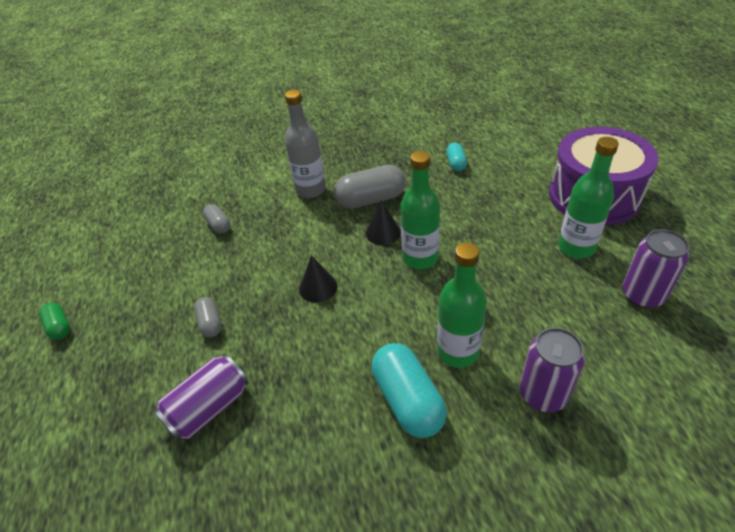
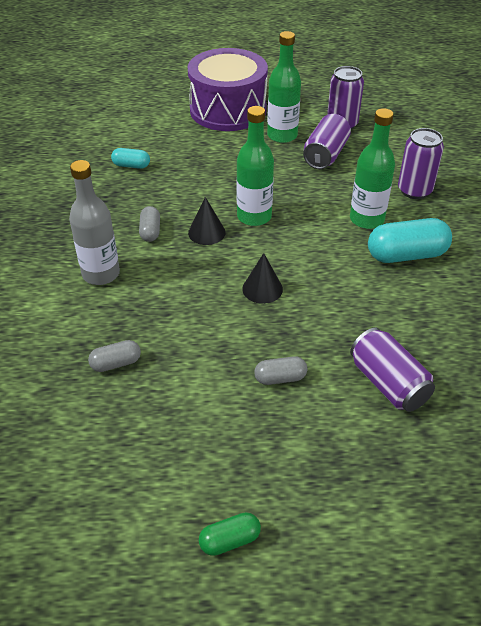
camera: 80 degrees left, 0 degrees up
grey capsule [334,165,406,209] -> grey capsule [139,206,160,242], size x0.54
none -> purple can [303,114,351,169]

